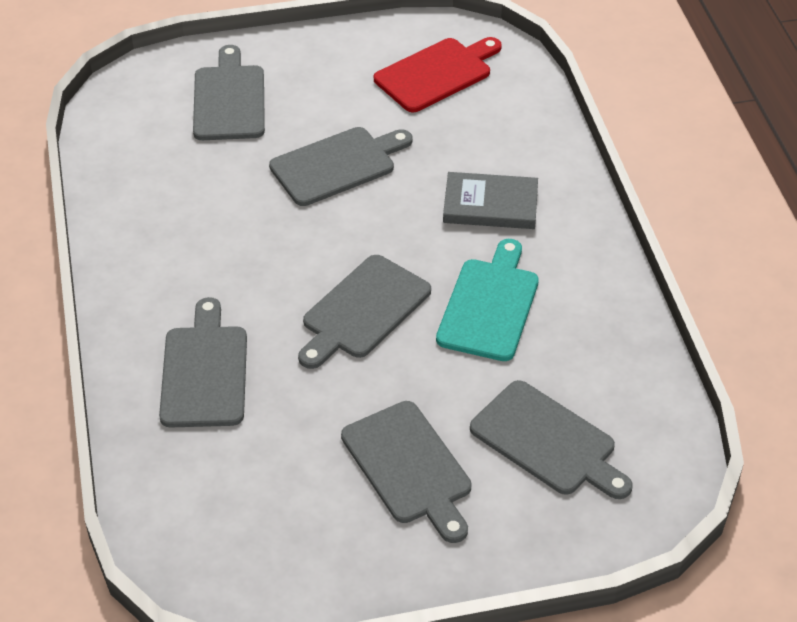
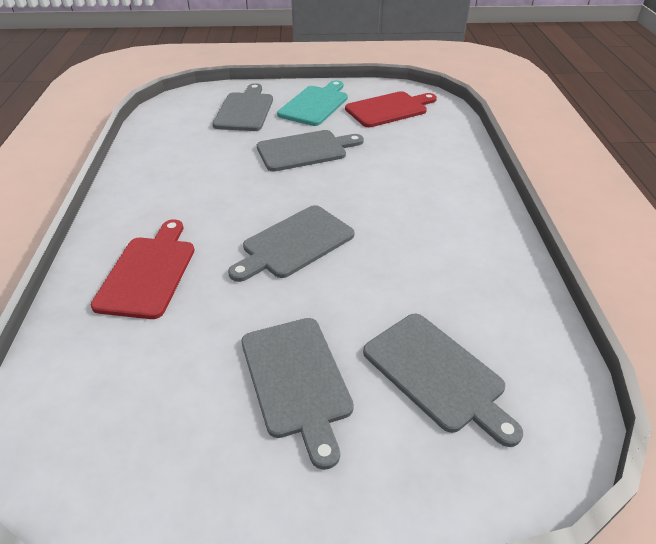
camera: 10 degrees right, 5 degrees down
grey cutting board [159,297,247,428] -> red cutting board [90,219,194,319]
turquoise cutting board [436,239,539,361] -> turquoise cutting board moved to [277,80,348,126]
grey book [443,172,538,229] -> none

